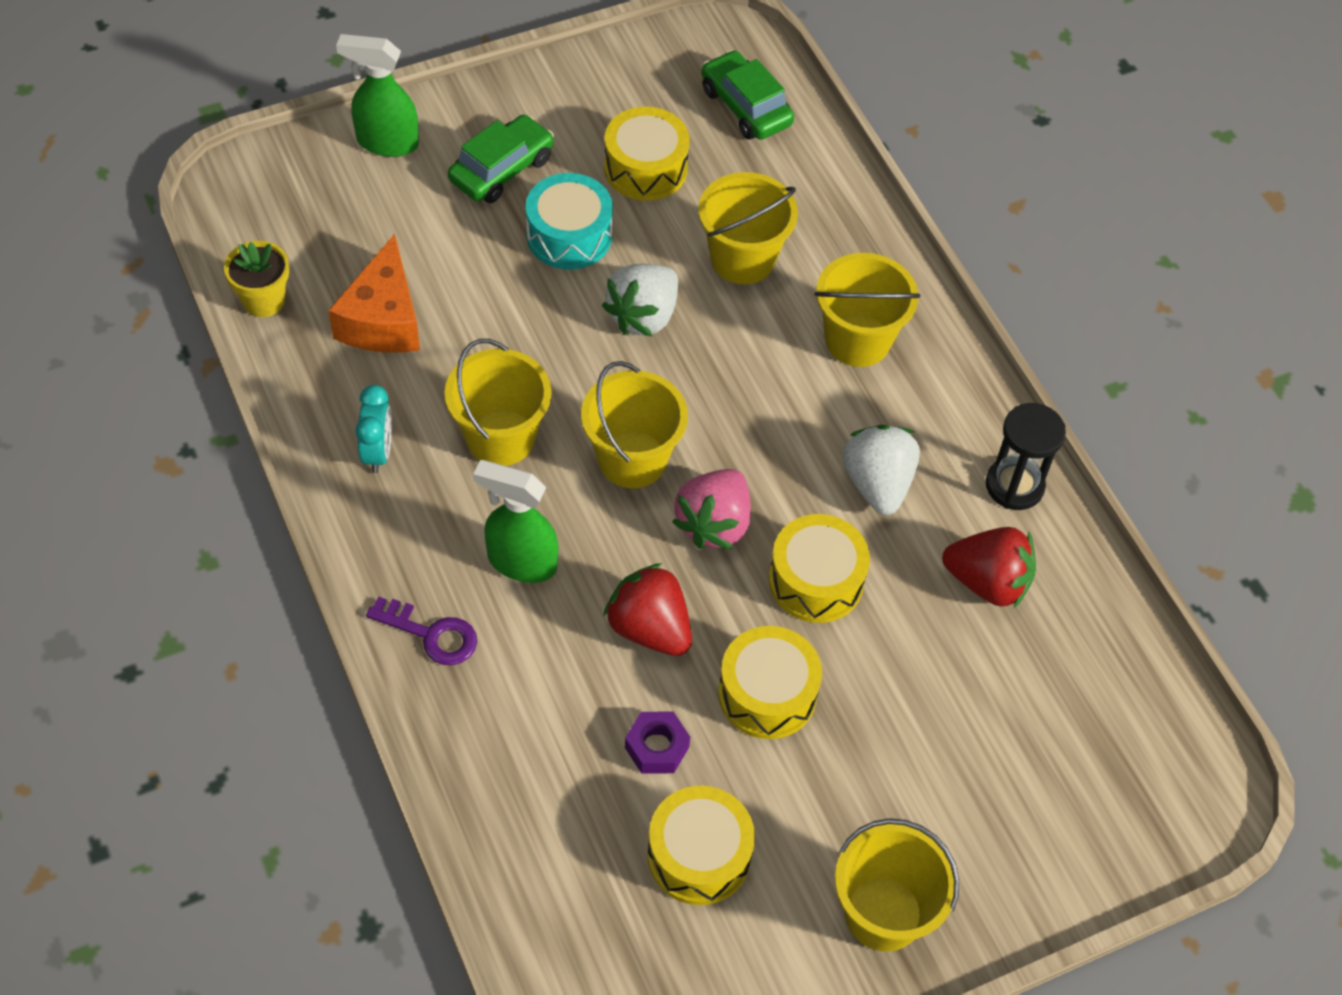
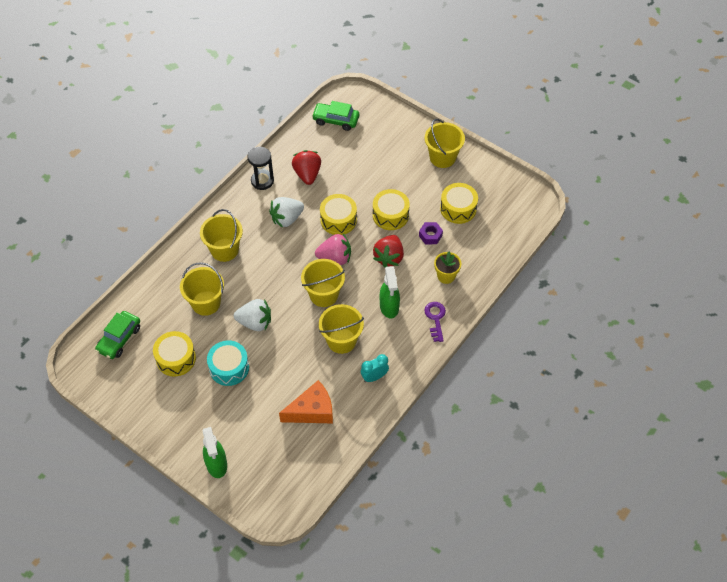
camera: 115 degrees left, 0 degrees up
yellow flower pot [224,241,289,317] -> yellow flower pot moved to [434,252,461,284]
green car [448,115,554,203] -> green car moved to [312,101,359,131]

